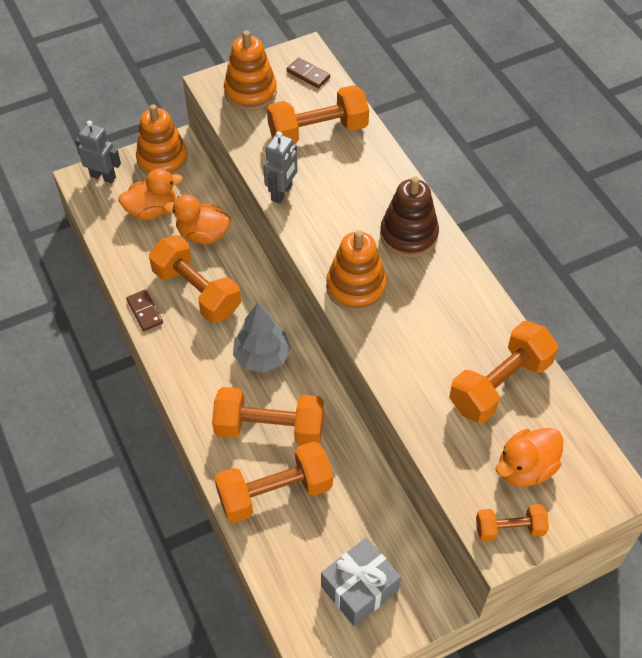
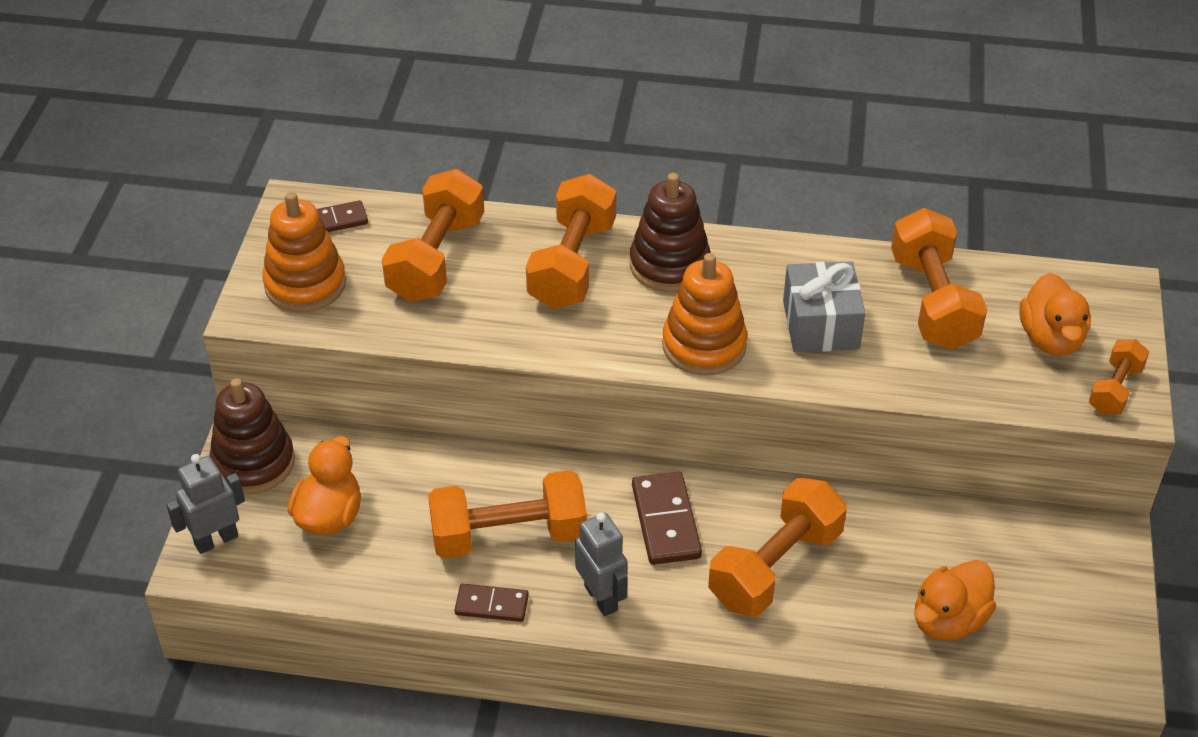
camera: 55 degrees left, 10 degrees down
orange stacking toy [136,104,188,175] -> brown stacking toy [209,378,295,494]
orange duck [164,195,231,244] -> orange duck moved to [915,560,996,641]
orange dumbbell [214,441,333,523] -> orange dumbbell moved to [526,174,616,309]
grey tree [233,302,291,373] -> brown domino [632,472,702,565]
grey robot [263,131,297,204] -> grey robot moved to [575,512,628,616]
grey gift [321,538,401,626] -> grey gift moved to [783,261,865,352]

